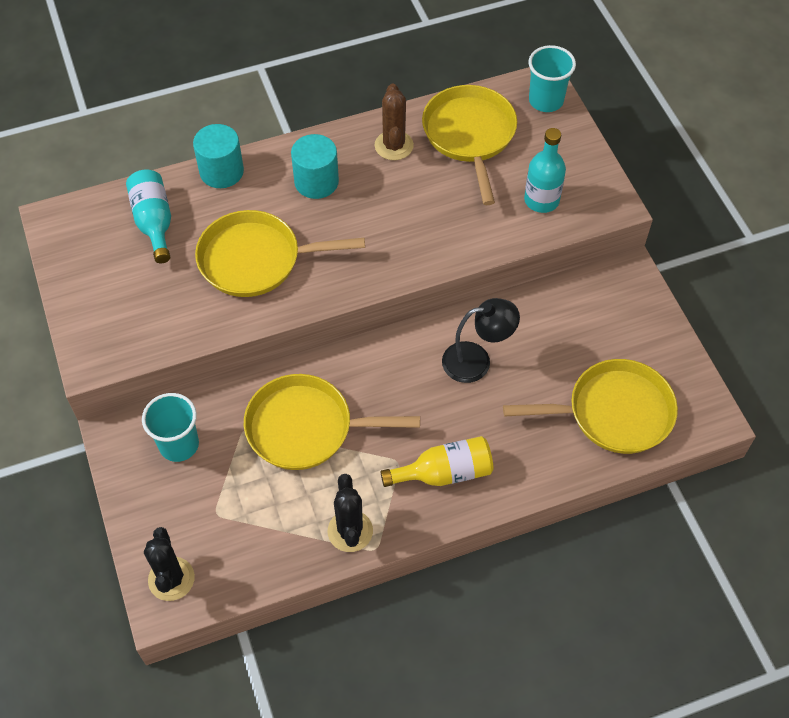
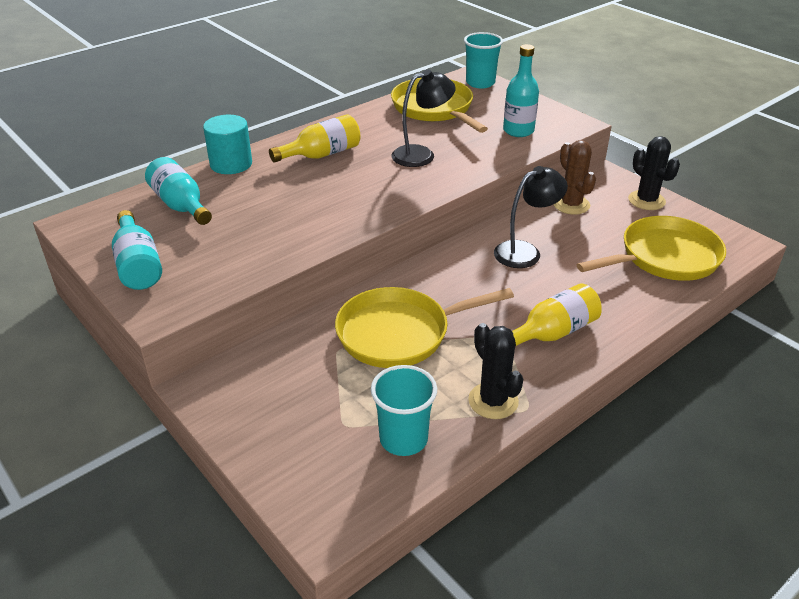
camera: 20 degrees left, 20 degrees down
turquoise cup [142,393,199,462] -> turquoise cup moved to [371,365,437,456]
black cactus [144,527,195,601] -> black cactus moved to [628,136,680,210]
yellow pan [195,210,365,297] -> none
turquoise cylinder [291,134,339,199] -> yellow bottle [269,114,361,163]
brown cactus [375,83,414,160] -> brown cactus moved to [554,140,596,215]
none -> turquoise bottle [112,210,162,290]
none -> black lamp [392,69,456,167]

